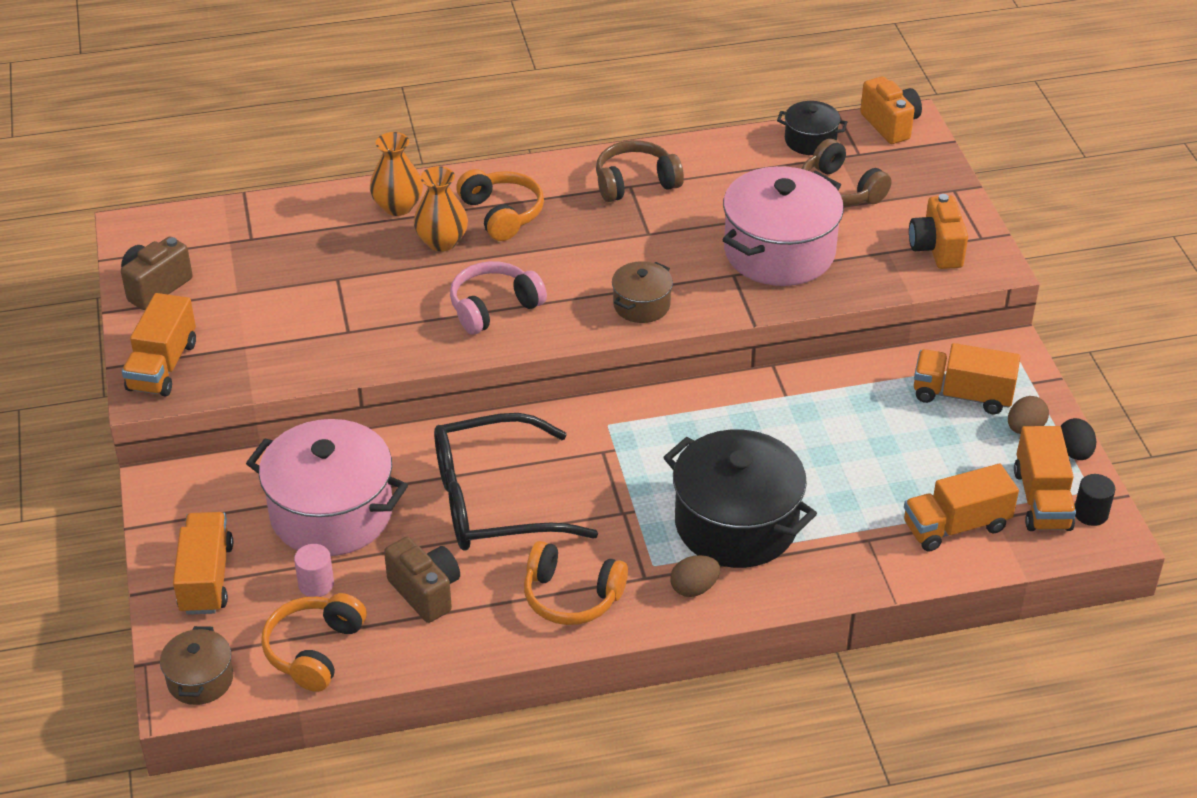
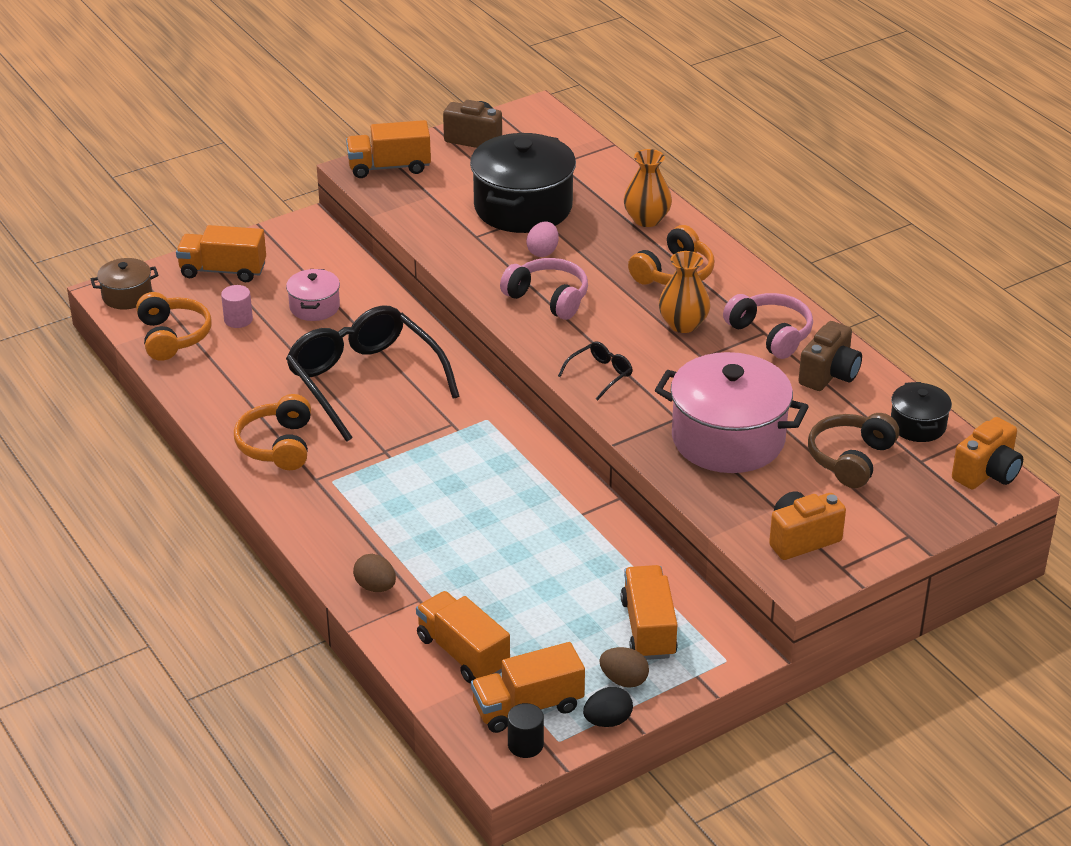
camera: 70 degrees right, 5 degrees down
orange truck [173,512,233,615] -> orange truck turned 150 degrees counterclockwise [176,225,266,282]
pink pot [246,419,408,556] -> pink pot [286,269,340,321], size x0.50
orange headphones [261,593,367,692] -> orange headphones turned 75 degrees clockwise [136,292,212,361]
brown camera [384,537,460,623] -> brown camera moved to [798,321,862,391]
orange vase [414,166,468,251] -> orange vase moved to [659,251,711,333]
brown headphones [596,140,684,202] -> pink headphones [723,293,813,359]
brown pot [612,261,673,323] -> black glasses [558,341,633,400]
black pot [663,430,817,568] -> black pot moved to [470,133,576,233]
brown egg [670,555,720,597] -> brown egg moved to [353,554,396,592]
none -> pink egg [526,221,559,257]

